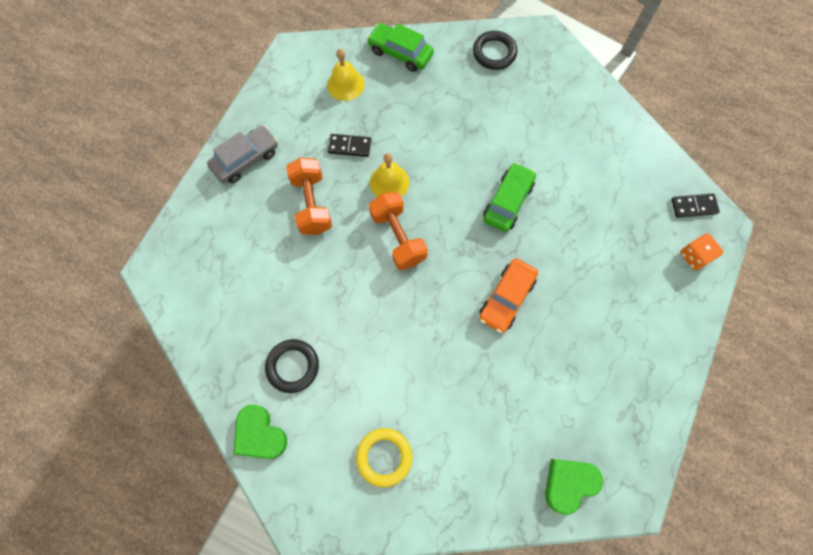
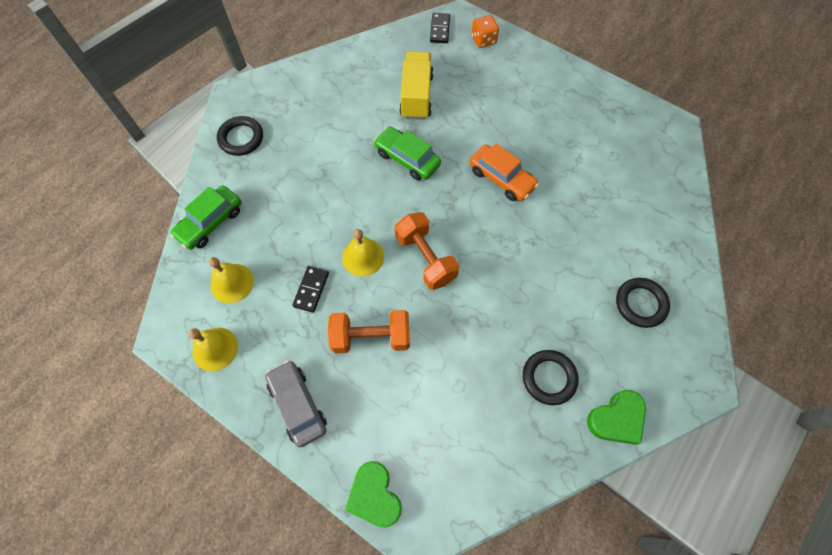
camera: 80 degrees left, 5 degrees down
yellow ring [356,428,412,487] -> black ring [616,278,670,328]
orange dumbbell [369,192,428,270] -> orange dumbbell turned 75 degrees clockwise [395,212,459,290]
green heart [545,459,603,515] -> green heart moved to [345,461,402,528]
none -> yellow bell [189,328,238,371]
none -> yellow truck [399,51,433,120]

